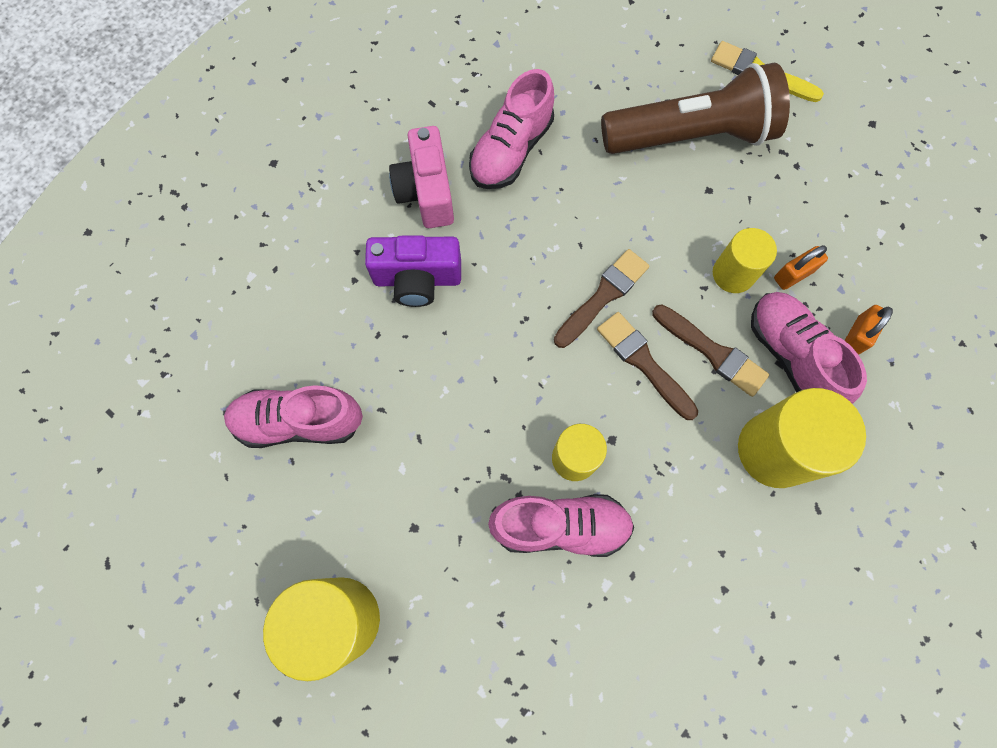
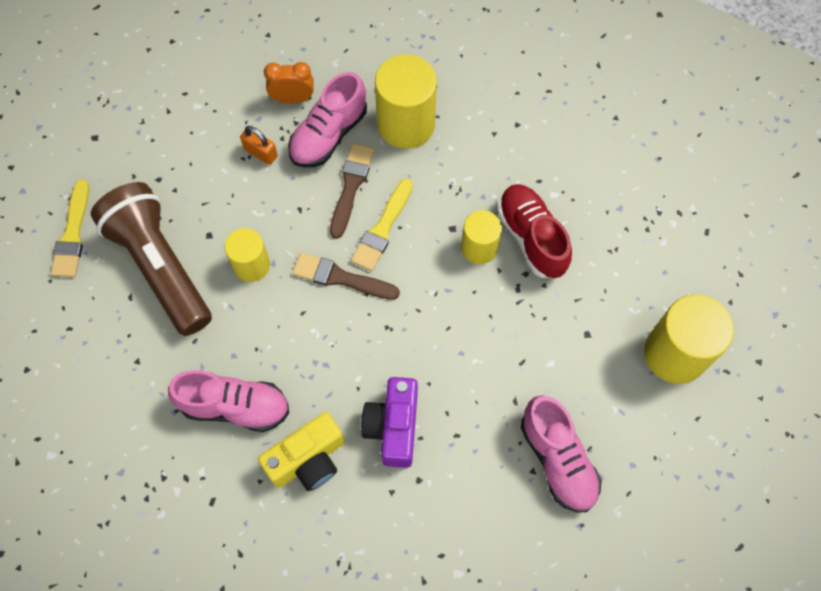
camera: 115 degrees left, 5 degrees down
purple camera [365,235,461,307] -> purple camera turned 150 degrees counterclockwise [361,377,418,468]
pink camera [389,126,454,228] -> yellow camera [258,412,344,491]
pink shoe [488,494,634,557] -> red shoe [498,184,572,278]
brown brush [597,312,698,420] -> yellow brush [351,179,413,271]
yellow cylinder [713,228,777,293] -> yellow cylinder moved to [225,228,270,282]
orange padlock [844,305,893,355] -> orange clock [264,62,314,104]

